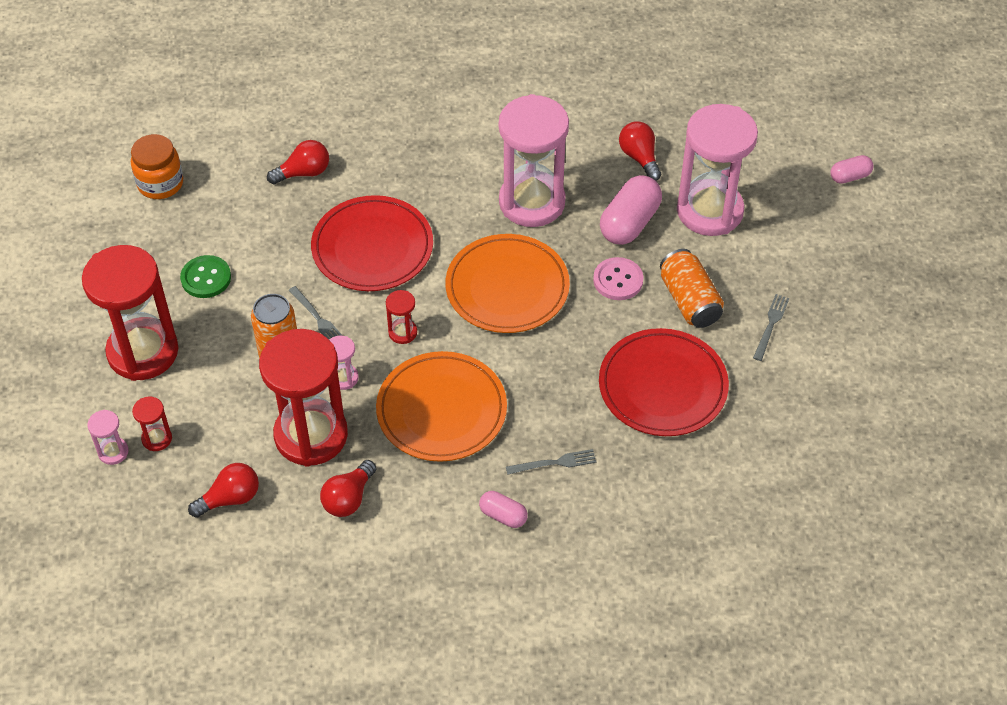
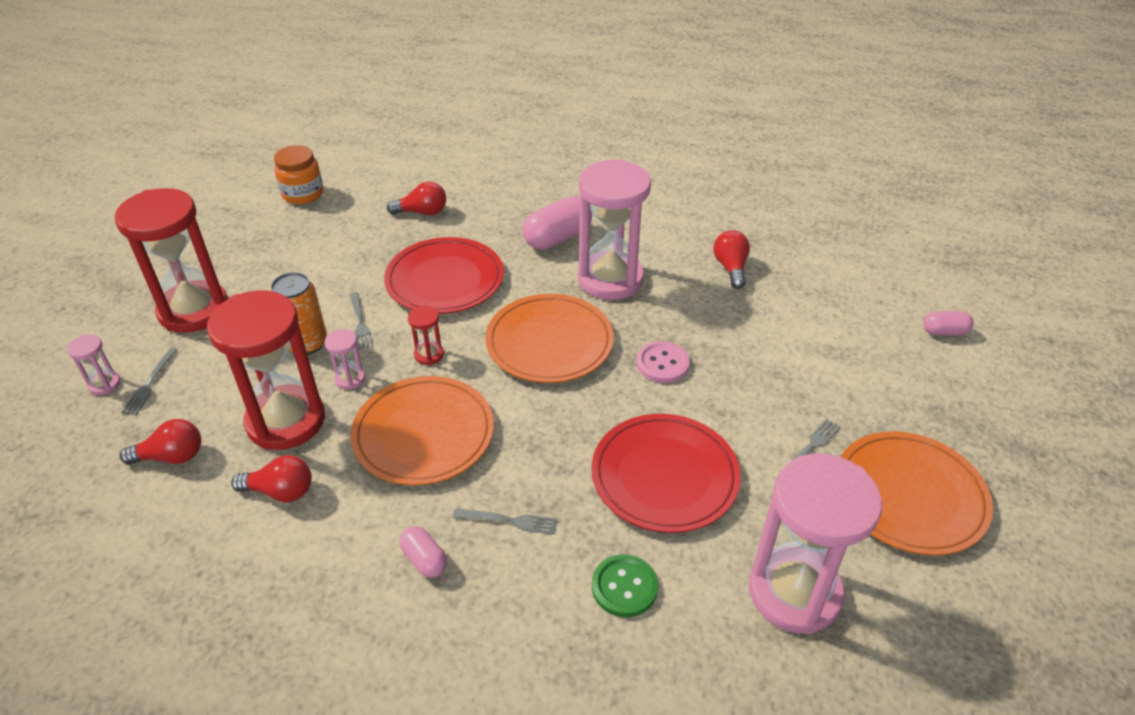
camera: 20 degrees right, 10 degrees down
red hourglass [132,397,172,451] -> grey fork [121,348,178,415]
green button [180,255,231,298] -> green button moved to [592,554,658,617]
red light bulb [320,460,376,517] -> red light bulb turned 135 degrees counterclockwise [231,455,312,502]
pink capsule [600,175,662,245] -> pink capsule moved to [522,196,592,250]
orange can [660,249,724,328] -> none
pink hourglass [677,104,758,236] -> pink hourglass moved to [749,454,882,634]
none -> orange plate [841,431,993,556]

